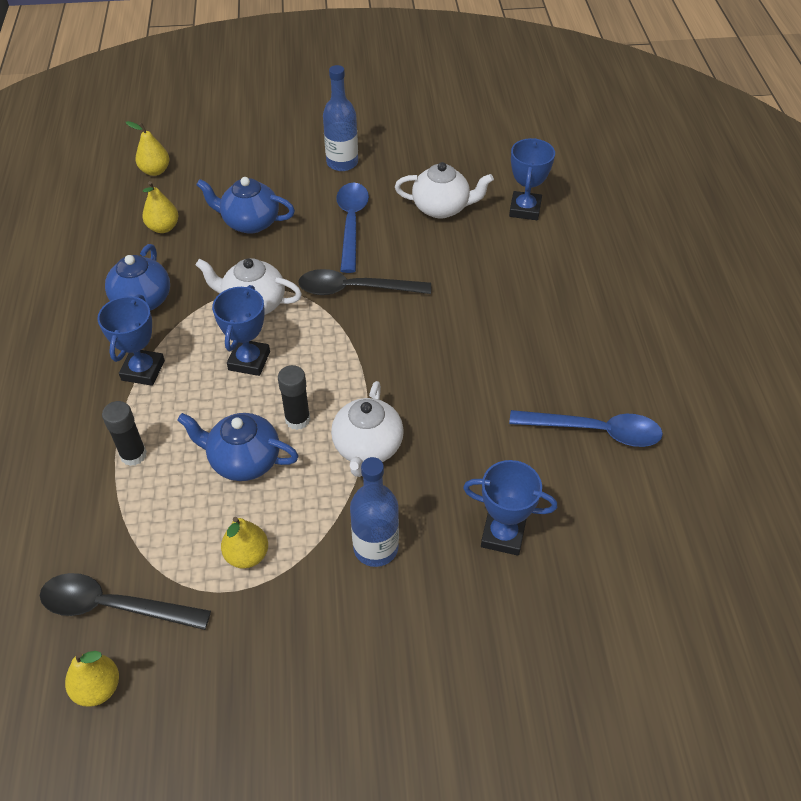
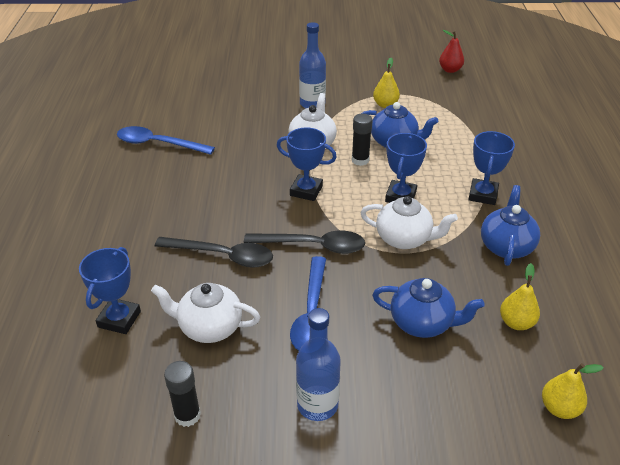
camera: 175 degrees left, 10 degrees down
black spoon [40,573,211,630] -> black spoon moved to [155,237,273,268]
yellow pear [65,651,119,707] -> red pear [439,30,464,73]
black glue stick [102,401,147,466] -> black glue stick moved to [164,361,201,427]
blue trophy [463,460,557,556] -> blue trophy moved to [277,128,337,201]

